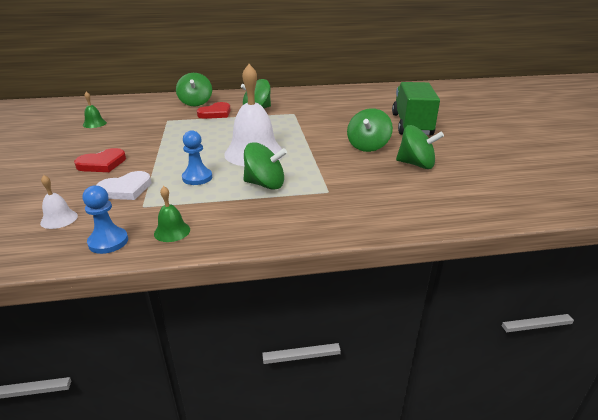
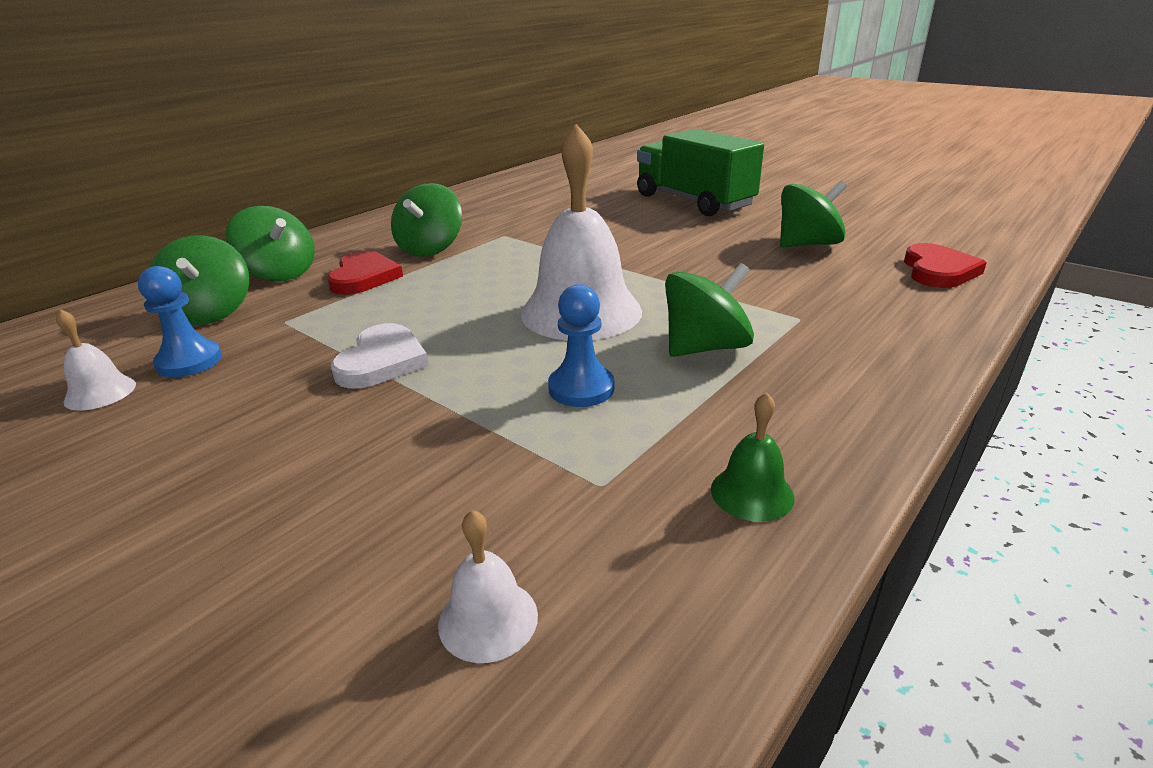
camera: 40 degrees left, 0 degrees up
red heart [74,148,126,172] -> red heart moved to [904,243,987,288]
green bell [83,92,107,128] -> white bell [56,309,136,411]
blue pawn [83,185,128,254] -> blue pawn moved to [138,266,222,377]
white heart [96,171,151,200] -> white heart moved to [331,323,429,389]
green spinning top [347,108,393,152] -> green spinning top moved to [149,235,249,325]

